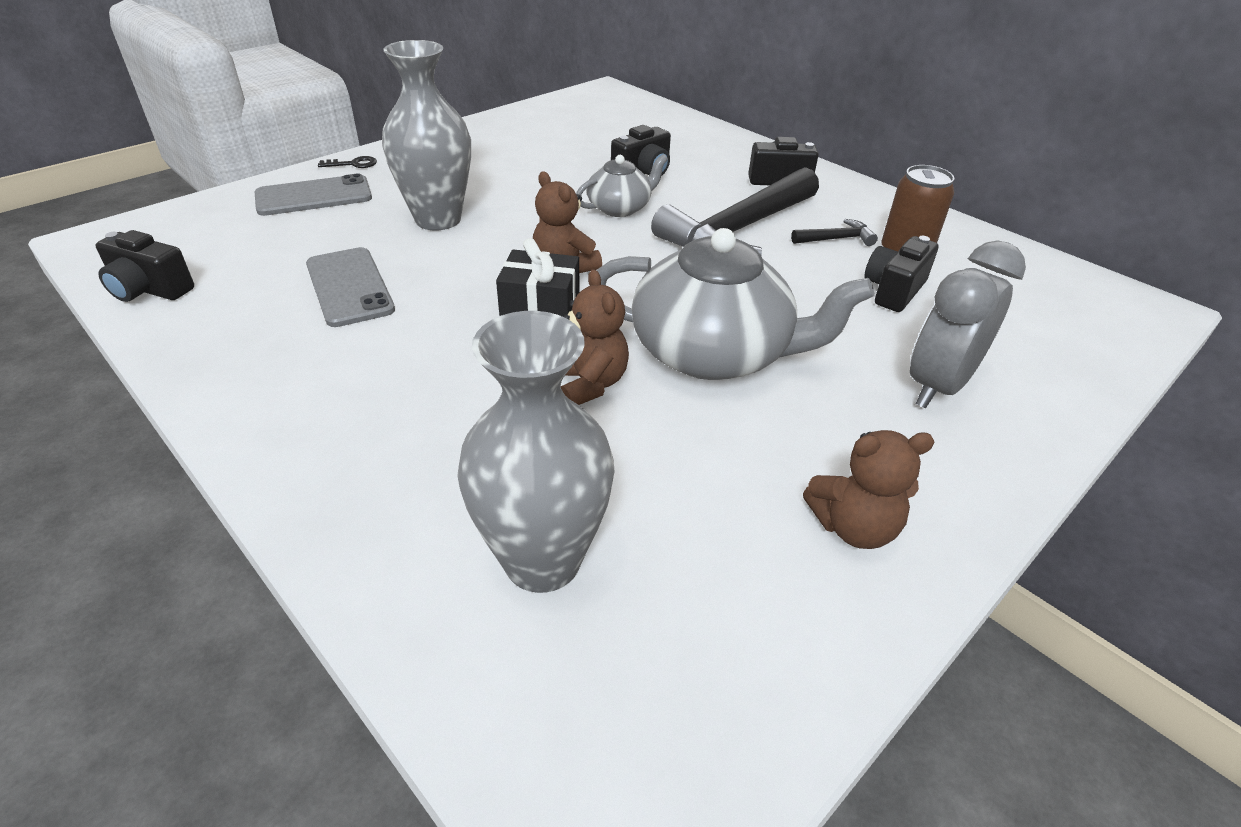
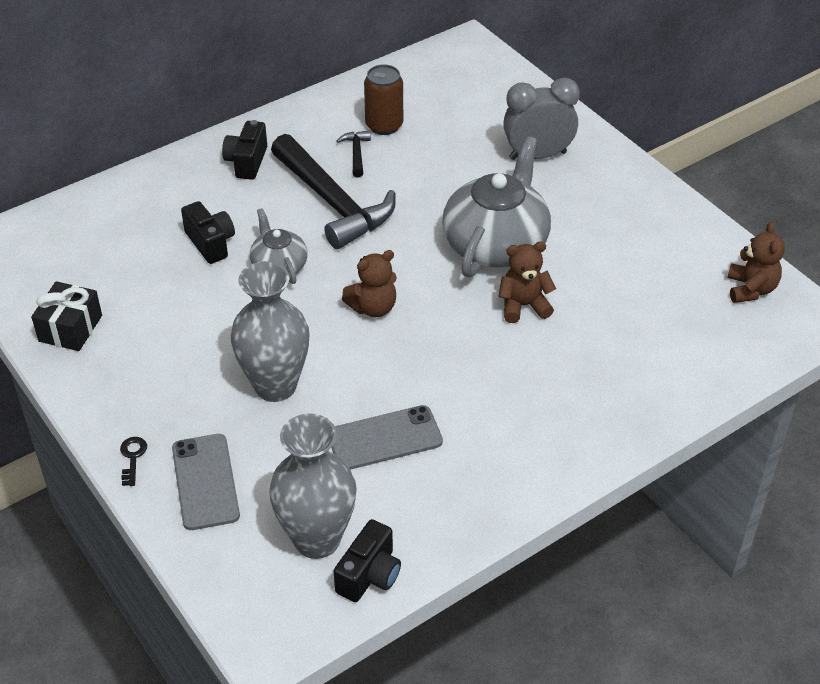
camera: 80 degrees left, 5 degrees up
grey vase [457,311,615,593] -> grey vase moved to [269,414,357,559]
black gift [496,238,580,317] -> black gift moved to [31,281,102,351]
brown teddy bear [803,430,934,549] -> brown teddy bear moved to [727,222,785,303]
black camera [864,236,939,312] -> none
grey clock [910,240,1026,408] -> grey clock turned 120 degrees clockwise [503,78,580,160]

